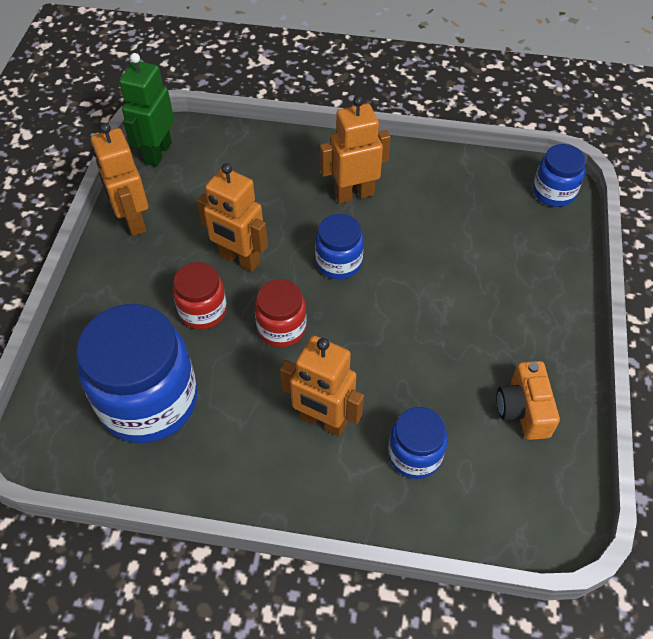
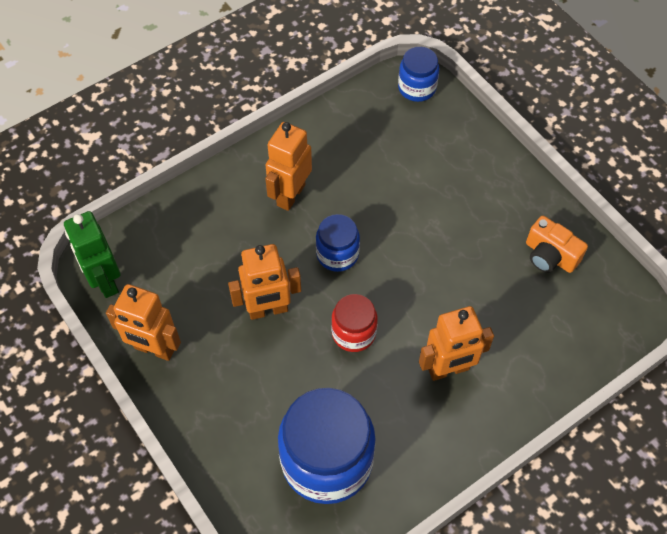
camera: 45 degrees left, 5 degrees up
red jar [173,262,227,329] -> none
blue jar [388,407,448,479] -> none

